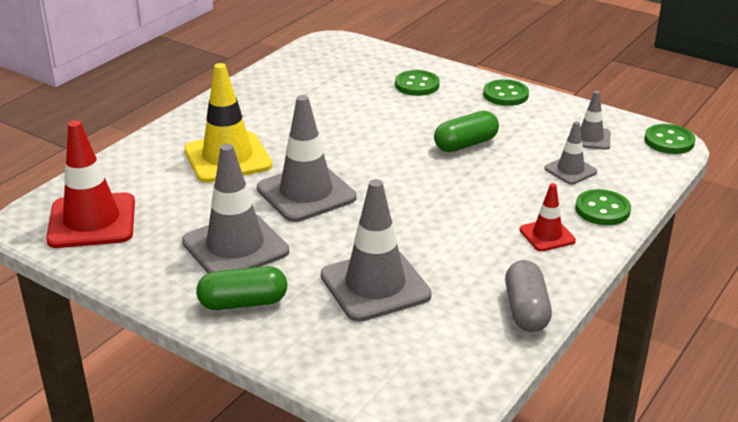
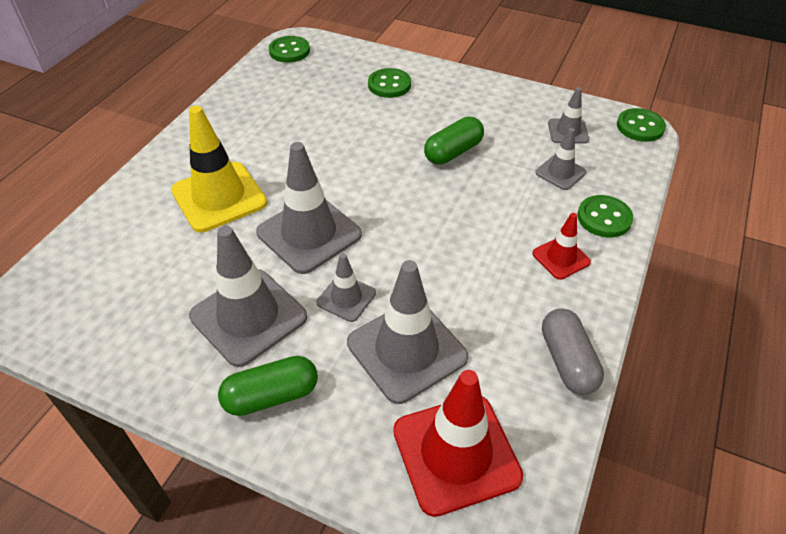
camera: 10 degrees left, 15 degrees up
red traffic cone [46,120,135,248] -> red traffic cone moved to [393,370,523,517]
green button [483,79,529,106] -> green button moved to [269,36,310,62]
none -> grey traffic cone [317,253,376,322]

